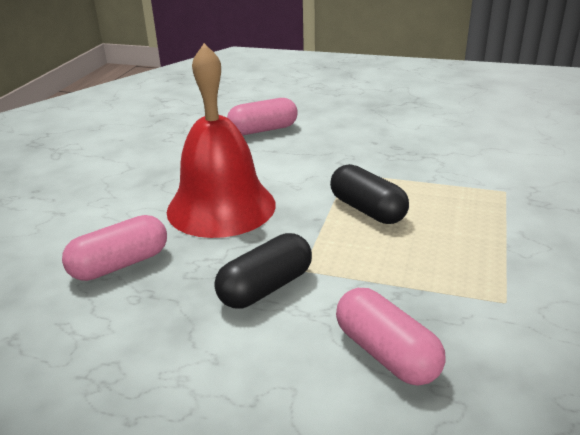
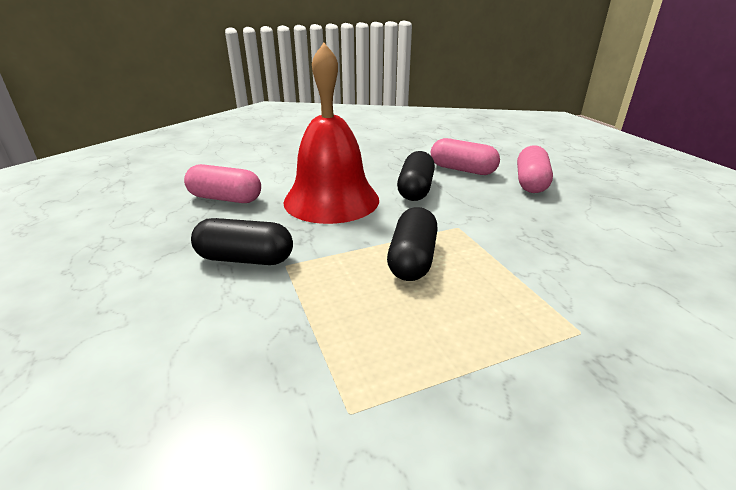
camera: 50 degrees right, 0 degrees up
pink capsule [336,288,446,386] -> pink capsule moved to [517,145,553,193]
none -> black capsule [397,151,435,201]

